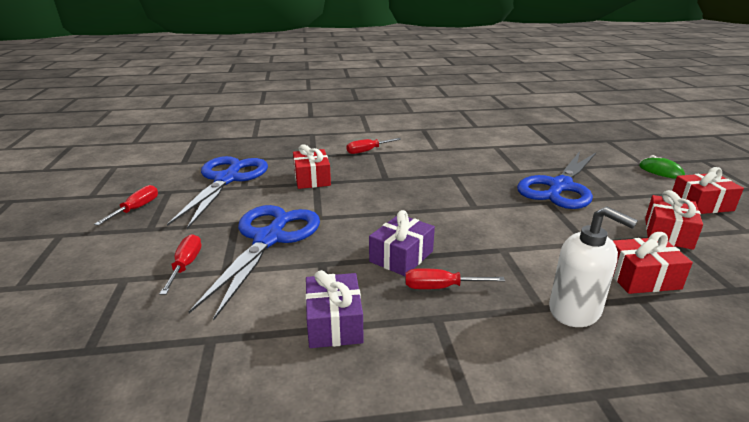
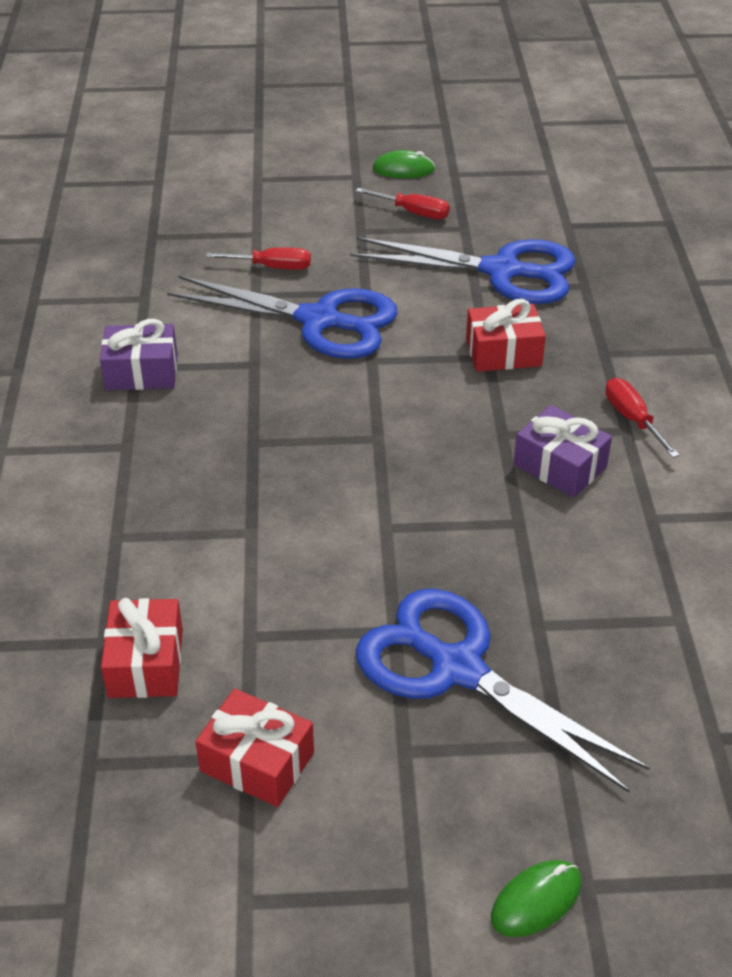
camera: 95 degrees right, 15 degrees up
purple gift [369,210,435,276] -> purple gift moved to [514,405,612,498]
red screwdriver [405,268,505,289] -> none
white soap dispenser [549,206,638,327] -> none
red gift [672,167,744,214] -> none
none -> green mouse [373,150,435,178]

